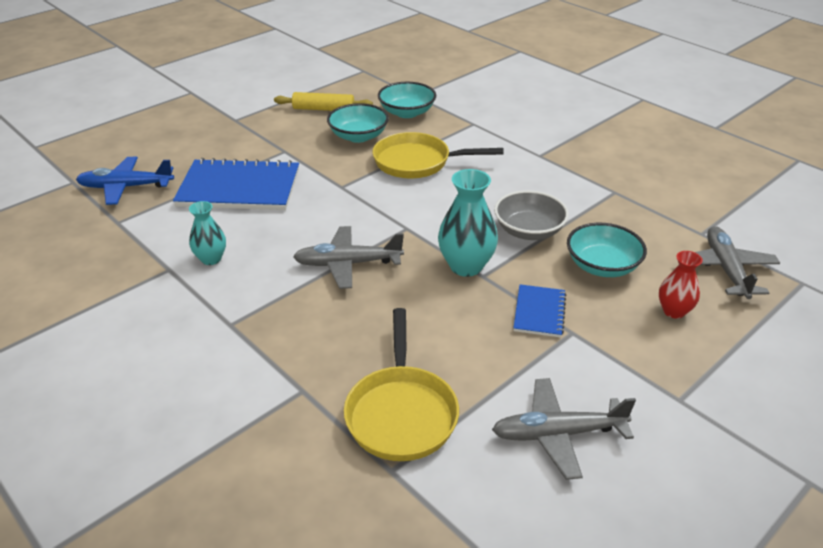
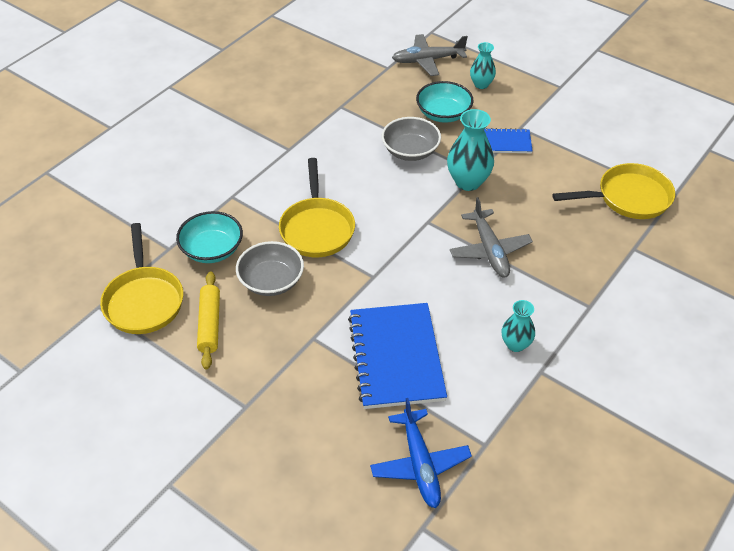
camera: 100 degrees left, 10 degrees up
turquoise bowl [327,103,389,143] -> grey bowl [236,241,304,296]
grey plane [492,378,636,480] -> none
red vase [659,251,703,319] -> turquoise vase [470,42,496,89]
none -> yellow pan [100,223,183,334]

